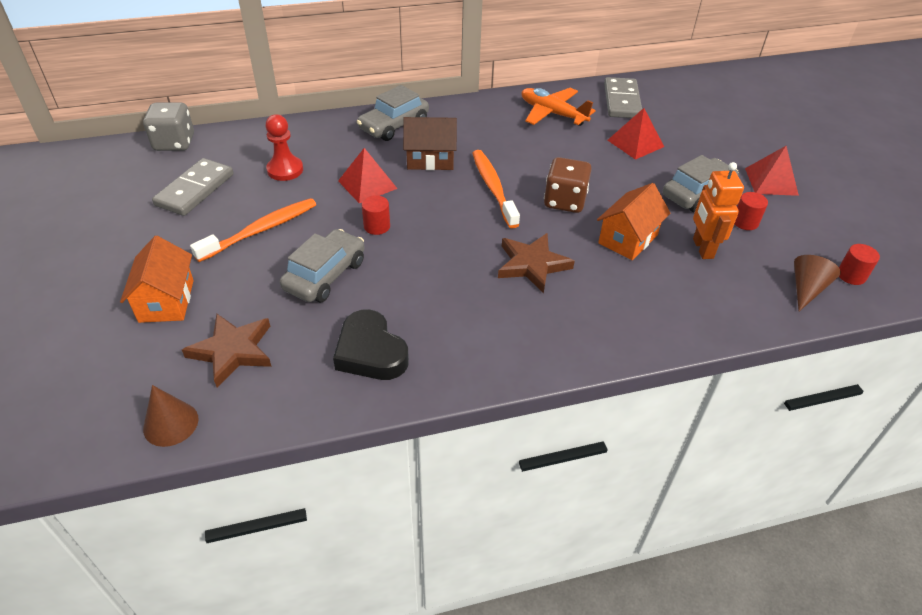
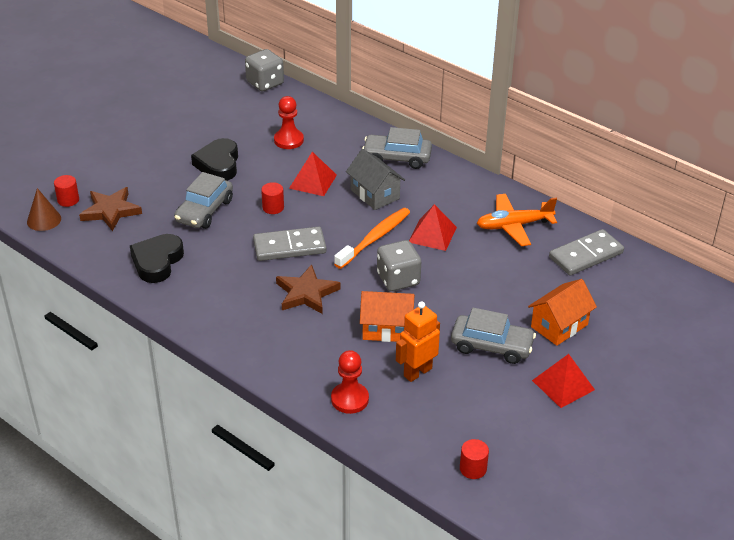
camera: 55 degrees right, 5 degrees down
orange house [120,236,194,323] -> orange house moved to [528,279,597,346]
grey domino [152,158,234,216] -> grey domino moved to [253,227,326,261]
orange toothbrush [190,198,316,262] -> black heart [191,138,238,181]
grey car [280,229,365,302] -> grey car turned 120 degrees clockwise [174,172,233,229]
brown house [403,117,457,170] -> grey house [346,149,405,210]
orange plane [521,88,596,126] -> orange plane turned 105 degrees counterclockwise [477,194,557,246]
brown dice [544,157,592,213] -> grey dice [377,240,421,291]
red pyramid [608,108,664,160] -> red pyramid moved to [409,204,457,251]
red cylinder [735,192,768,230] -> red cylinder moved to [54,175,79,207]
brown cone [794,255,841,311] -> none
none -> red pawn [331,350,369,414]

